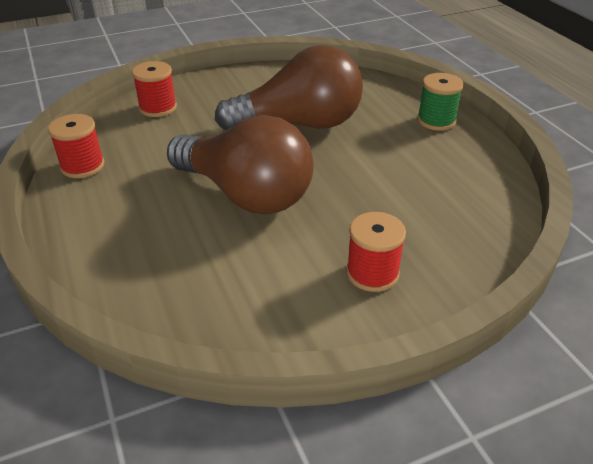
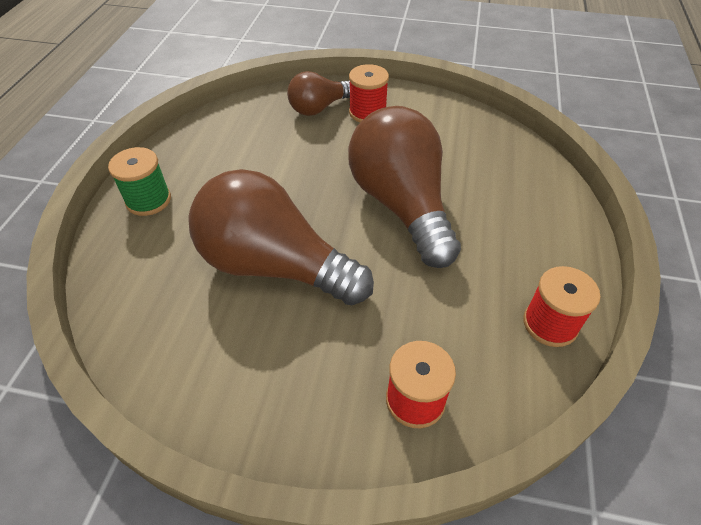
camera: 145 degrees left, 10 degrees up
none -> brown light bulb [287,71,350,116]

